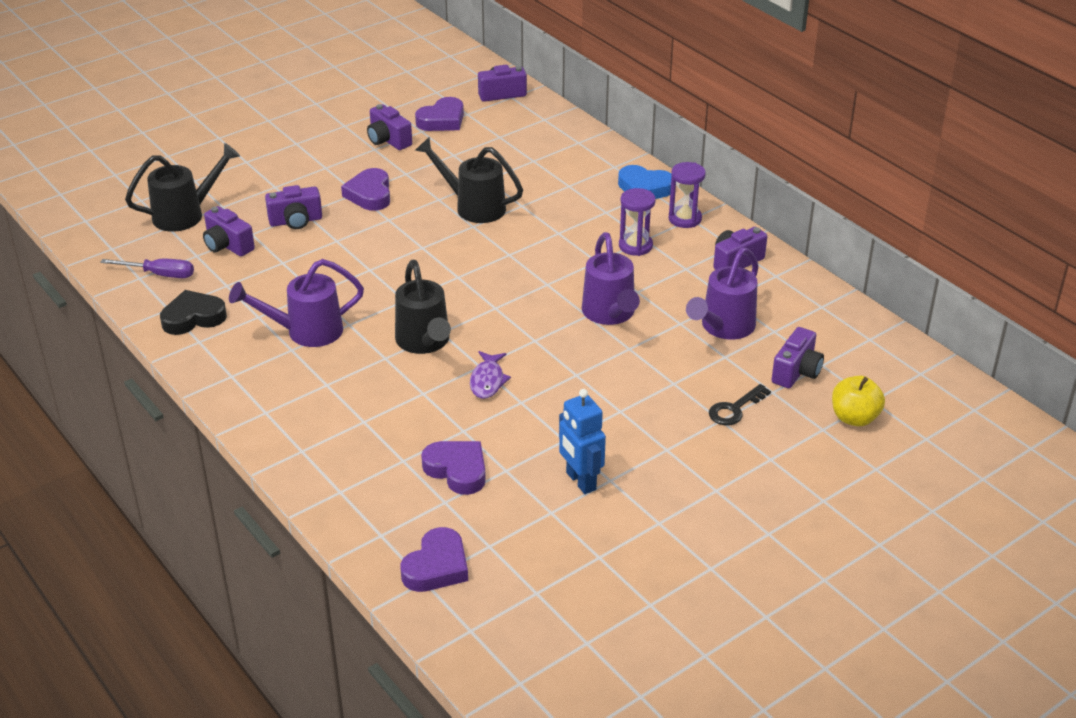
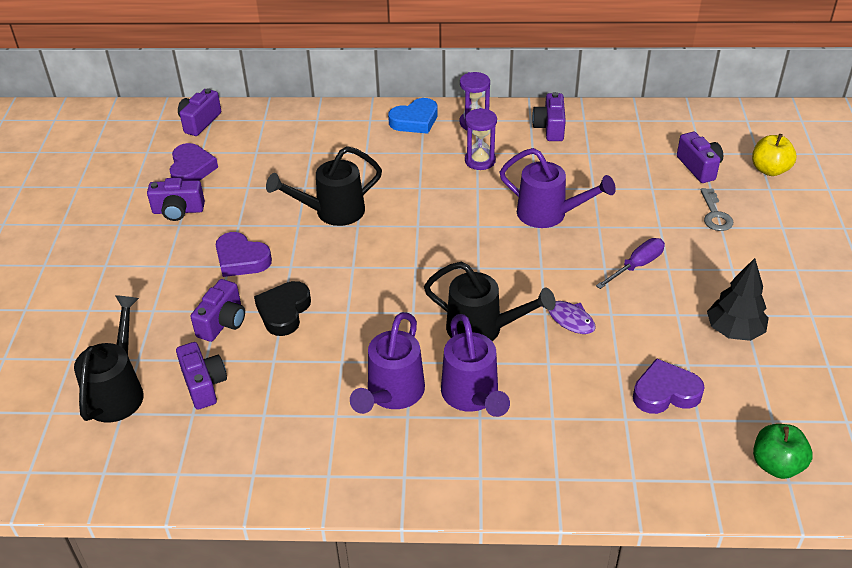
camera: 50 degrees left, 5 degrees up
purple screwdriver [100,259,194,278] -> purple screwdriver moved to [596,238,665,289]
black heart [160,290,227,335] -> black heart moved to [254,281,311,336]
purple camera [203,206,255,256] -> purple camera turned 105 degrees counterclockwise [176,342,227,410]
purple heart [401,527,468,592] -> green apple [753,424,813,479]
blue robot [559,389,606,494] -> black tree [707,258,769,341]
purple watering can [686,248,758,340] -> purple watering can moved to [441,314,510,417]
black key [709,384,771,426] -> grey key [701,188,733,231]

